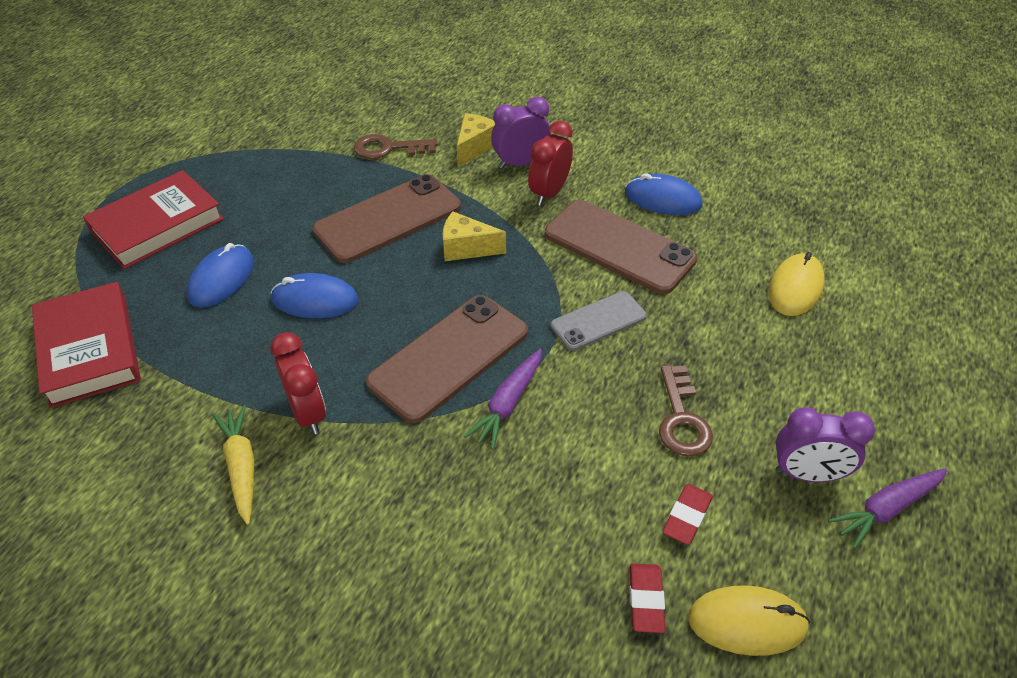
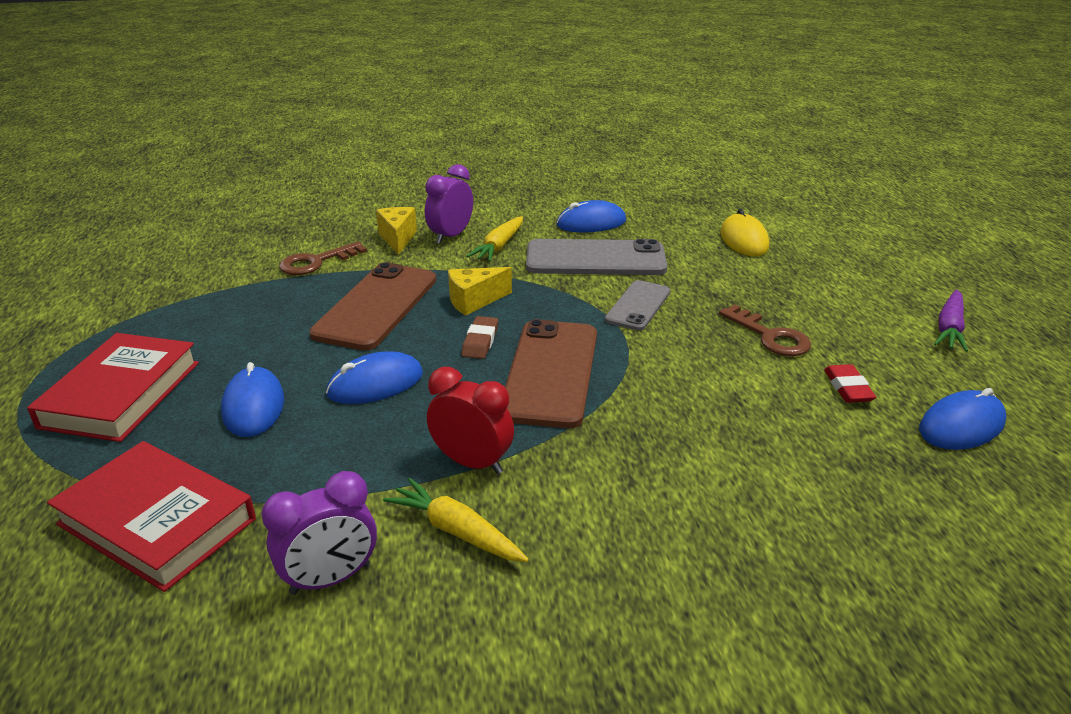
camera: 35 degrees left, 15 degrees down
purple carrot [464,349,542,450] -> none
red clock [528,121,573,206] -> yellow carrot [467,216,523,261]
brown phone [545,200,697,294] -> grey phone [526,239,667,275]
red eraser [629,563,665,633] -> none
yellow mouse [688,585,810,656] -> blue mouse [919,388,1006,450]
purple clock [775,407,875,482] -> purple clock moved to [261,471,377,595]
none -> brown eraser [461,316,498,359]

